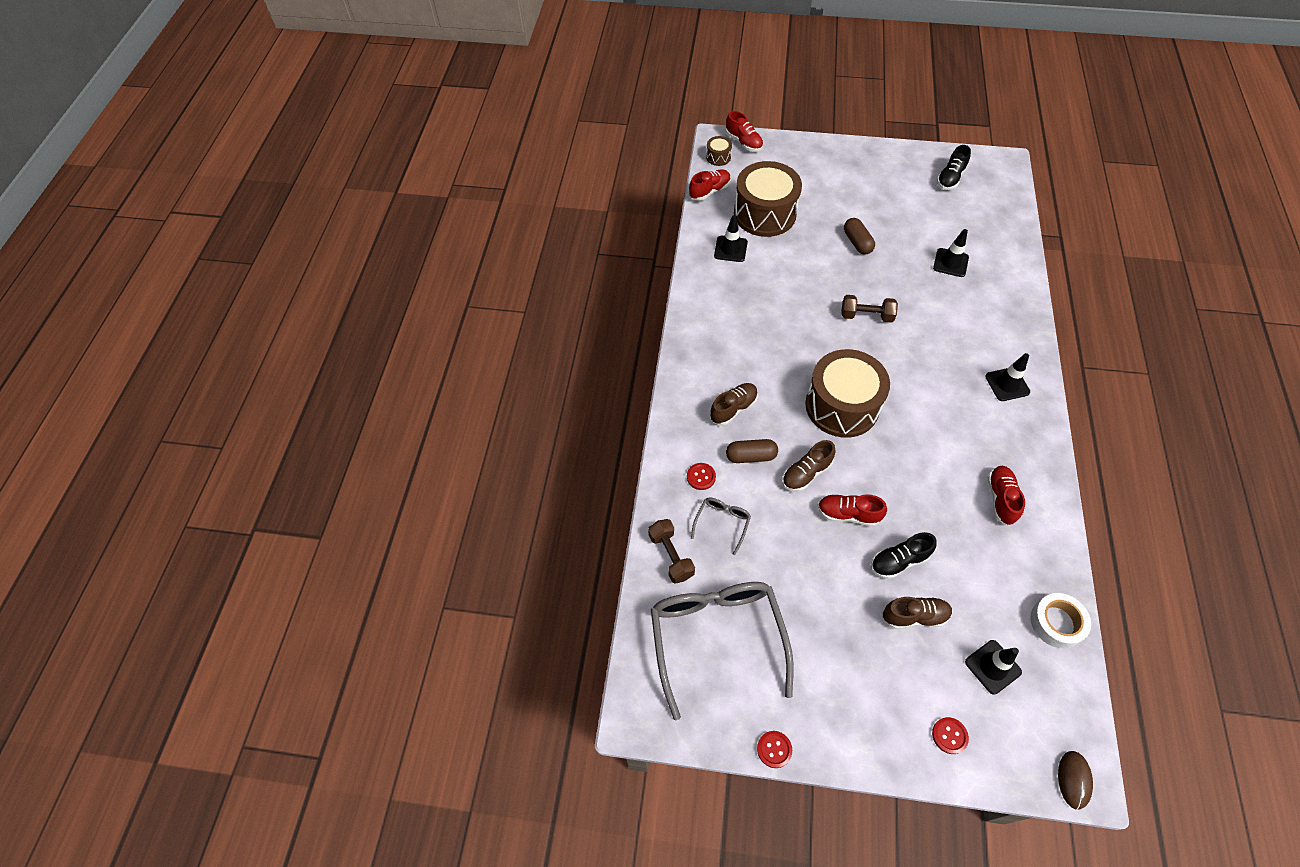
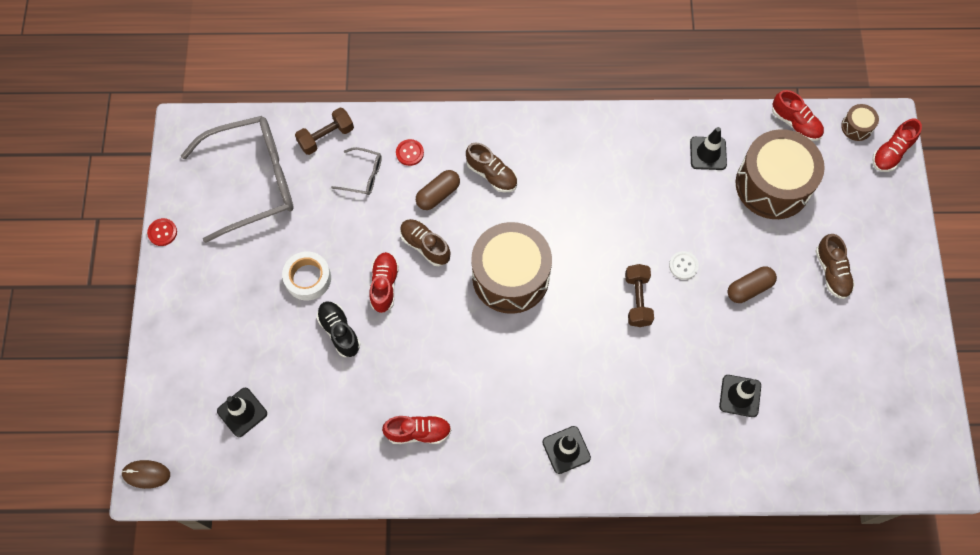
camera: 80 degrees right, 10 degrees up
brown capsule [726,439,778,463] -> brown capsule turned 60 degrees clockwise [416,170,460,210]
brown shoe [883,597,952,629] -> brown shoe moved to [816,234,855,299]
red button [932,717,969,754] -> none
black shoe [937,145,971,190] -> none
white tape [1030,593,1091,649] -> white tape moved to [282,251,331,300]
none -> white button [669,251,699,280]

